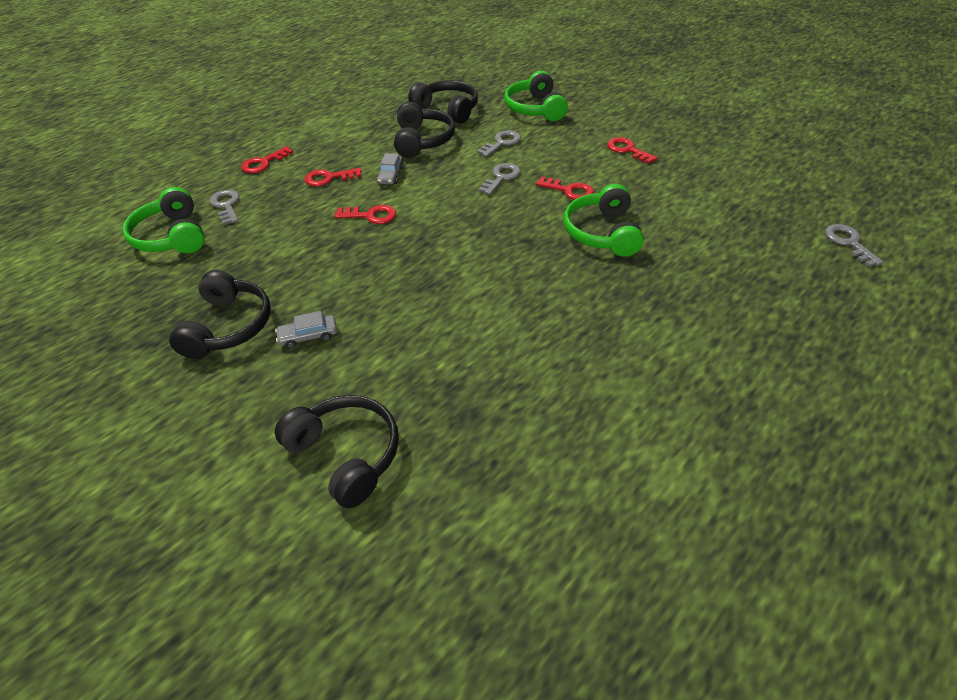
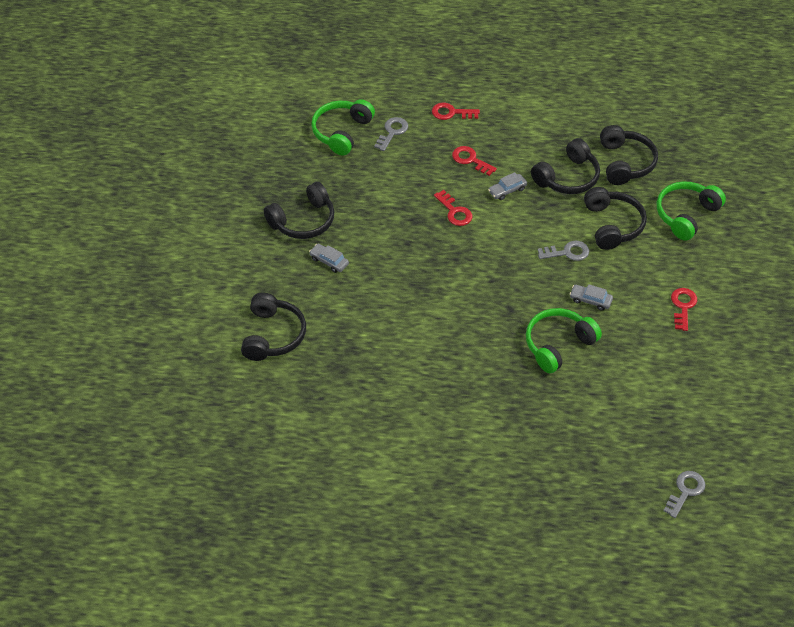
camera: 50 degrees right, 5 degrees up
grey key [477,130,521,157] -> black headphones [584,187,647,250]
red key [536,177,594,200] -> grey car [570,284,613,311]

